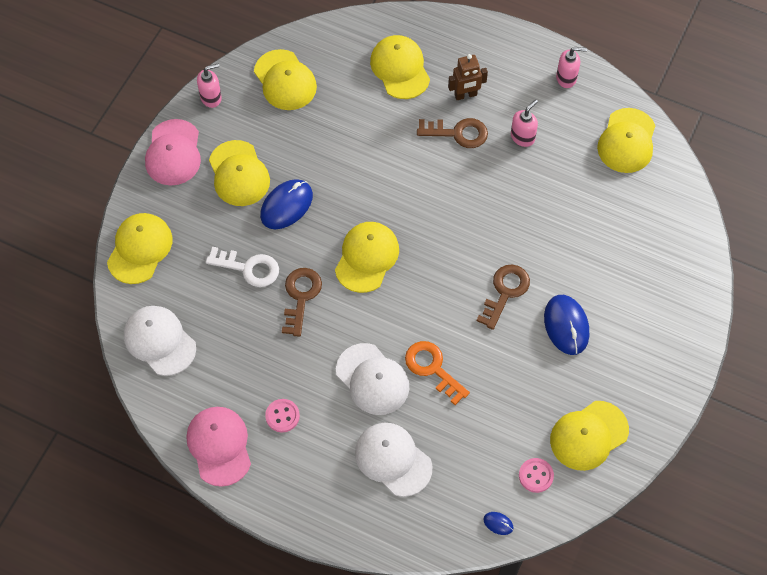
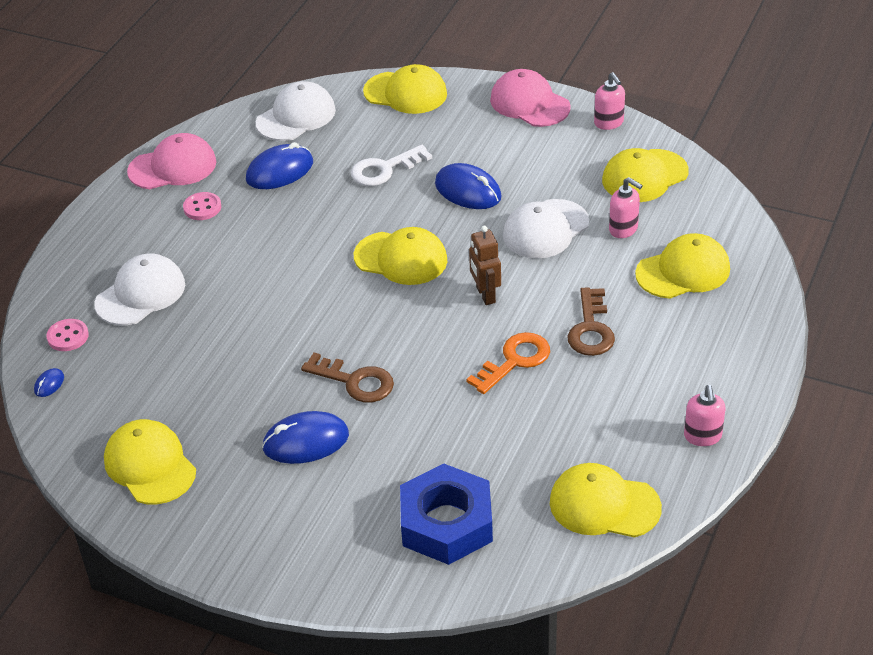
camera: 90 degrees right, 20 degrees down
pink cap [145,119,201,186] -> pink cap turned 45 degrees clockwise [490,69,571,127]
white key [206,247,279,287] -> white key turned 45 degrees clockwise [351,145,432,186]
yellow cap [209,140,270,206] -> none
brown key [282,268,322,337] -> none
white cap [336,343,409,415] -> white cap moved to [503,199,589,258]
orange key [405,341,470,405] -> orange key moved to [466,332,550,394]
brown robot [448,54,488,100] -> brown robot moved to [469,226,501,305]
pink soap dispenser [511,99,538,147] -> pink soap dispenser moved to [609,177,643,238]
pink button [519,458,554,493] -> pink button moved to [47,319,89,351]
none -> blue mouse [246,142,313,189]
none -> blue nut [400,464,493,565]

